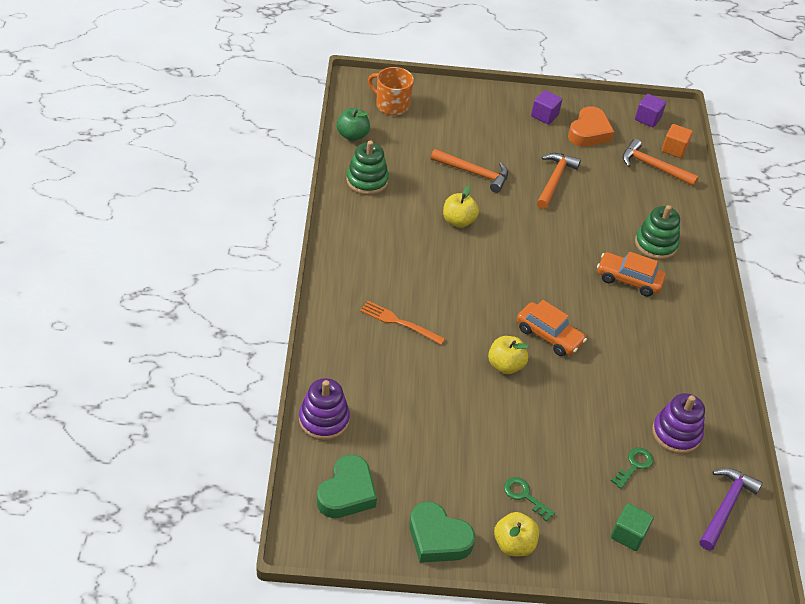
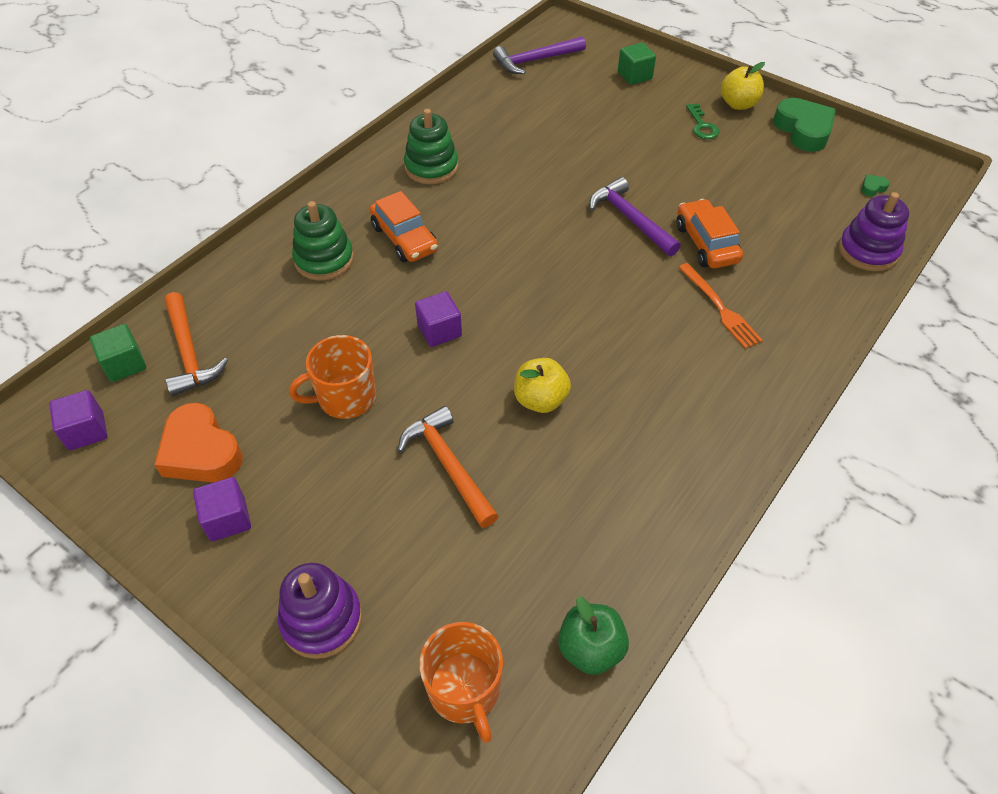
camera: 140 degrees left, 5 degrees up
green heart [317,455,377,518] -> green heart [862,175,890,196], size x0.40
green stacking toy [346,140,389,195] -> green stacking toy moved to [404,109,458,184]
yellow apple [488,336,529,374] -> purple hammer [589,177,681,256]
orange car [517,300,587,356] -> orange car moved to [676,199,743,269]
orange hammer [537,153,581,209] -> orange mug [289,335,376,419]
orange heart [568,106,614,147] -> orange heart turned 105 degrees counterclockwise [154,403,243,482]
green key [611,448,653,489] -> none
purple stacking toy [652,393,705,454] -> purple stacking toy moved to [278,563,362,659]
orange cube [662,124,693,158] -> green cube [90,324,146,382]
none -> purple cube [415,291,462,347]

